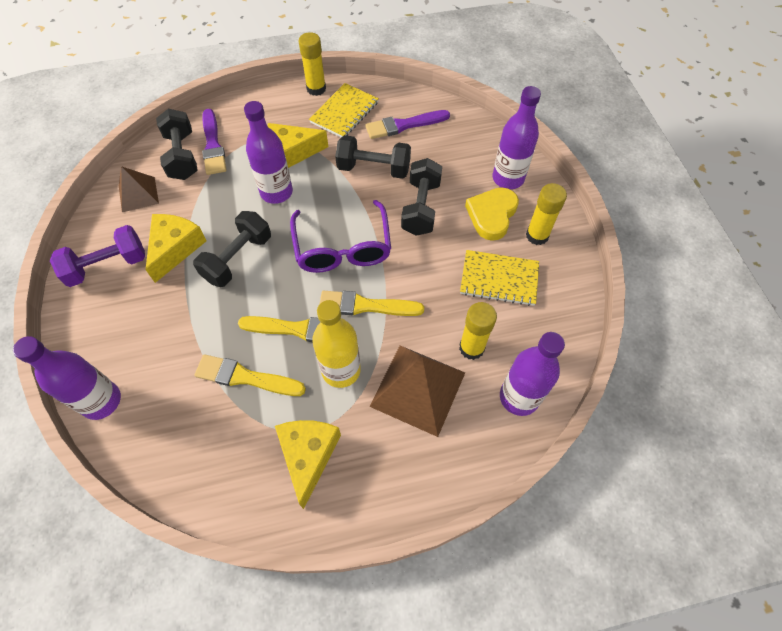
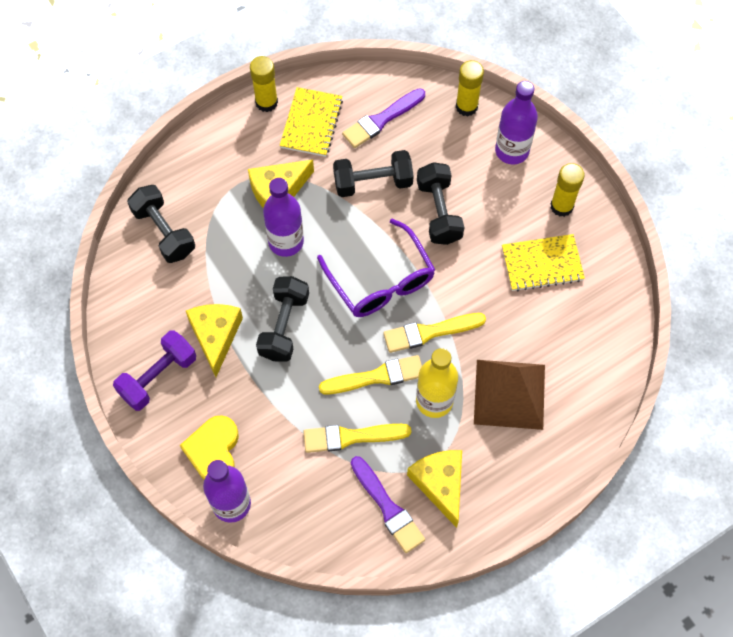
camera: 20 degrees left, 5 degrees up
brown pyramid [119,166,159,212] -> none
purple brush [202,109,226,175] -> purple brush moved to [351,456,425,553]
yellow glue stick [459,302,497,360] -> yellow glue stick moved to [456,60,484,116]
yellow heart [465,187,519,241] -> yellow heart moved to [180,415,239,480]
purple bottle [500,332,565,416] -> none

